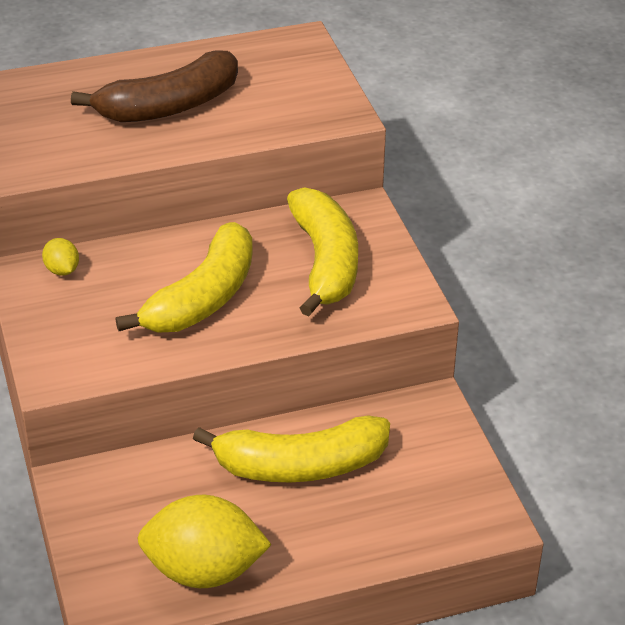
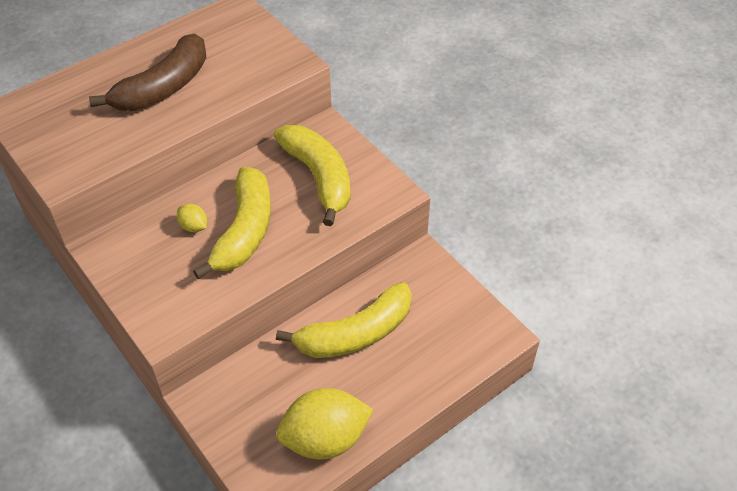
camera: 20 degrees left, 10 degrees up
yellow lemon [42,238,79,276] -> yellow lemon moved to [177,204,207,232]

